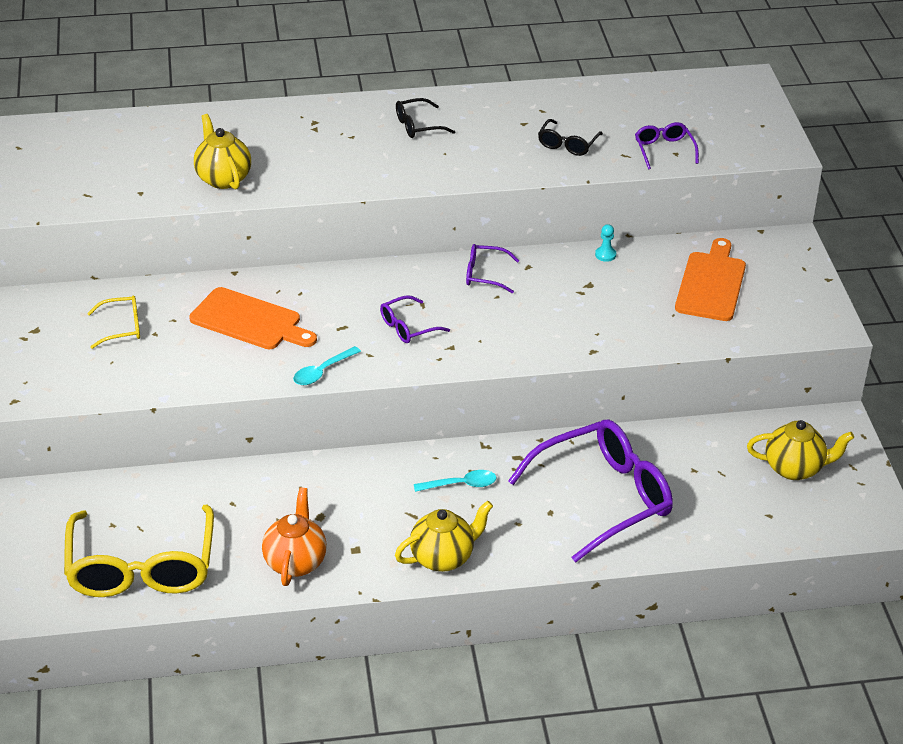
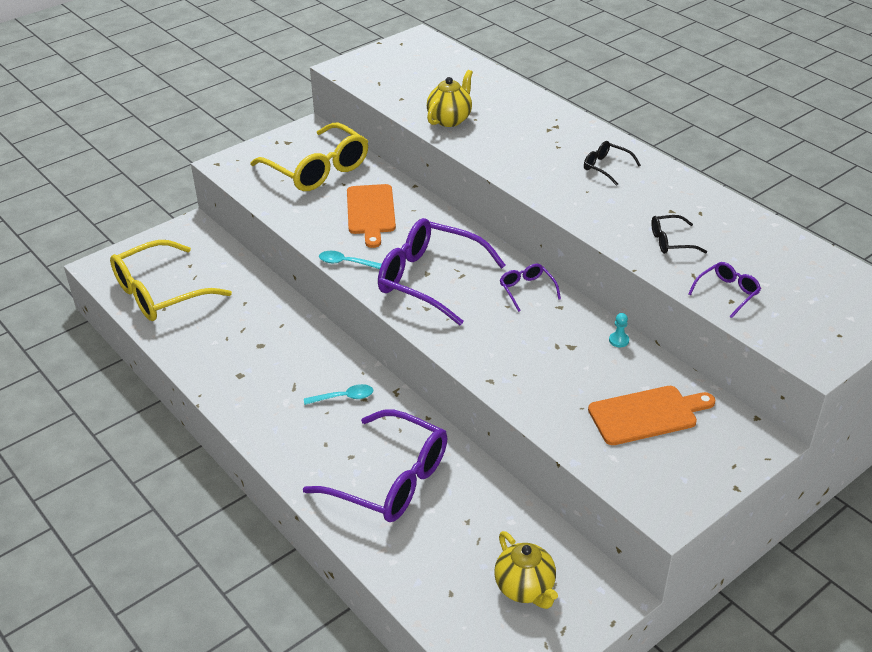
camera: 60 degrees right, 0 degrees up
yellow glasses [87,296,140,349] -> yellow glasses [250,123,368,191], size x2.20
orange teapot [262,487,327,586] -> none
purple glasses [380,295,450,343] -> purple glasses [378,218,506,325], size x2.20
yellow teapot [395,501,493,572] -> none
turquoise spoon [414,470,496,492] -> turquoise spoon turned 60 degrees counterclockwise [304,384,373,405]

